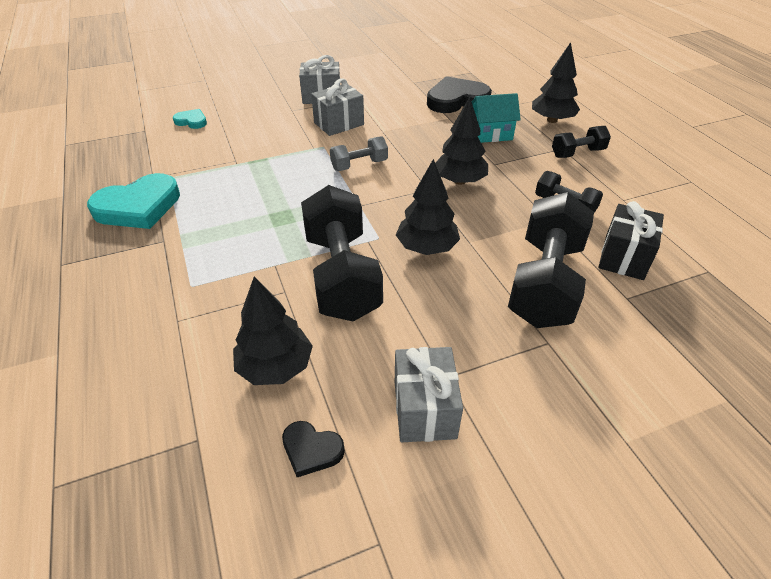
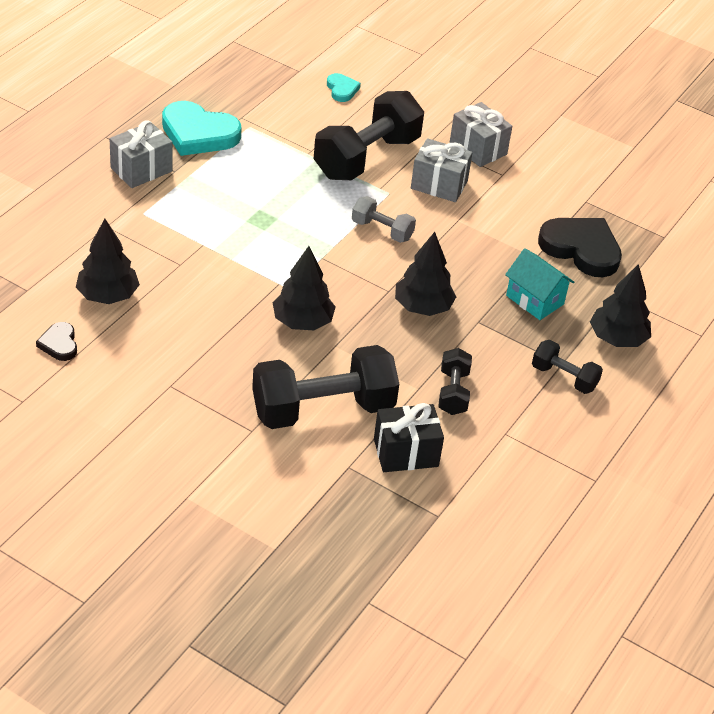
camera: 50 degrees right, 0 degrees up
black dumbbell [301,185,383,322] -> black dumbbell moved to [314,91,424,180]
grey gift [395,347,463,442] -> grey gift moved to [110,120,173,188]

